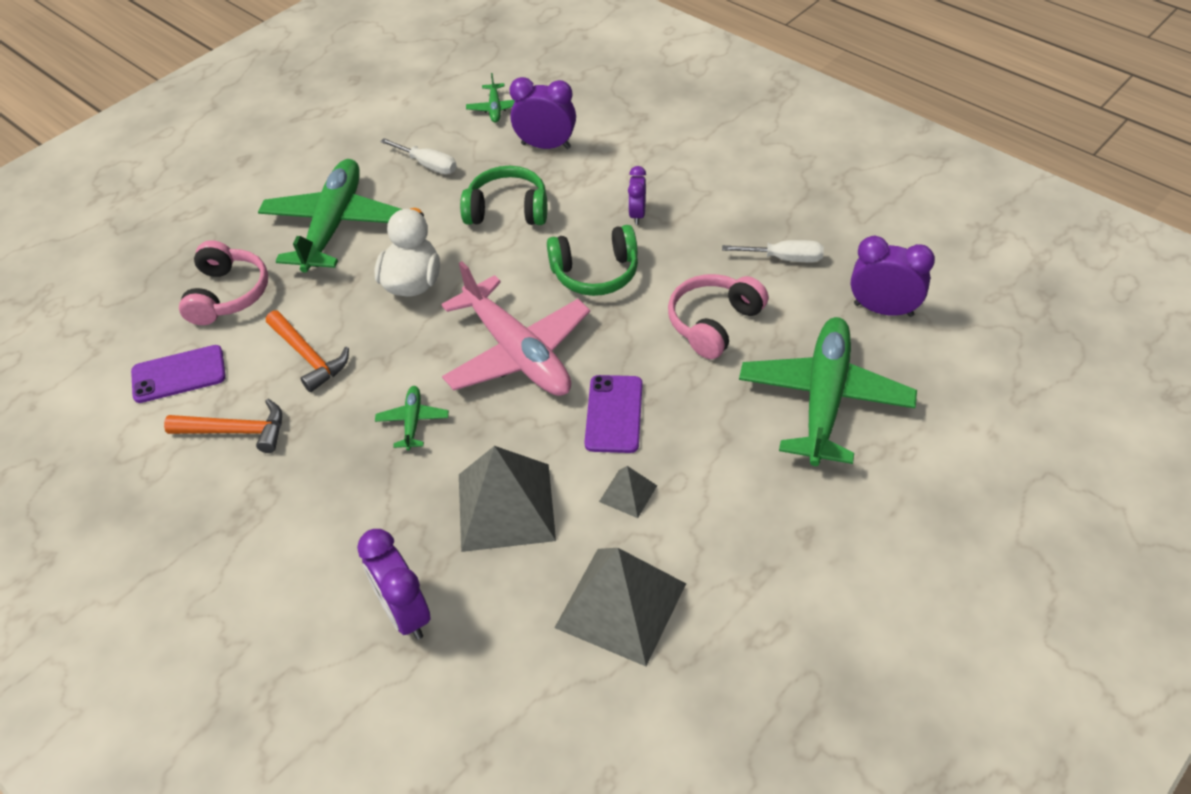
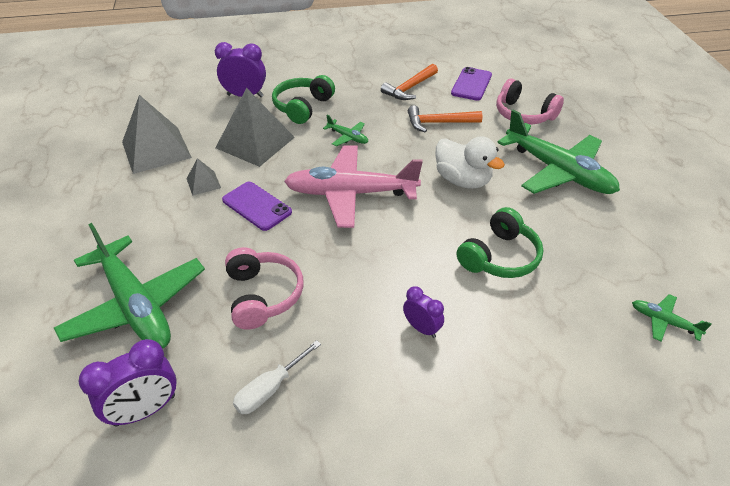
camera: 125 degrees right, 5 degrees down
white screwdriver [380,138,457,174] -> none
purple clock [510,77,576,149] -> none
green headphones [547,225,638,296] -> green headphones moved to [272,75,335,124]

